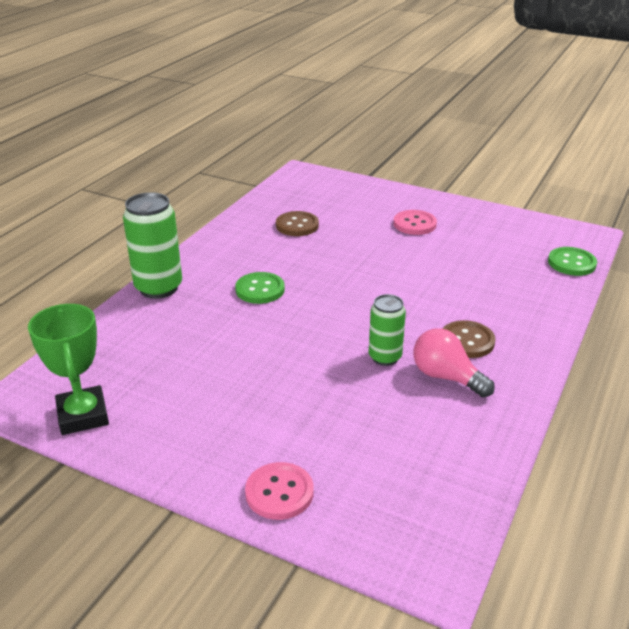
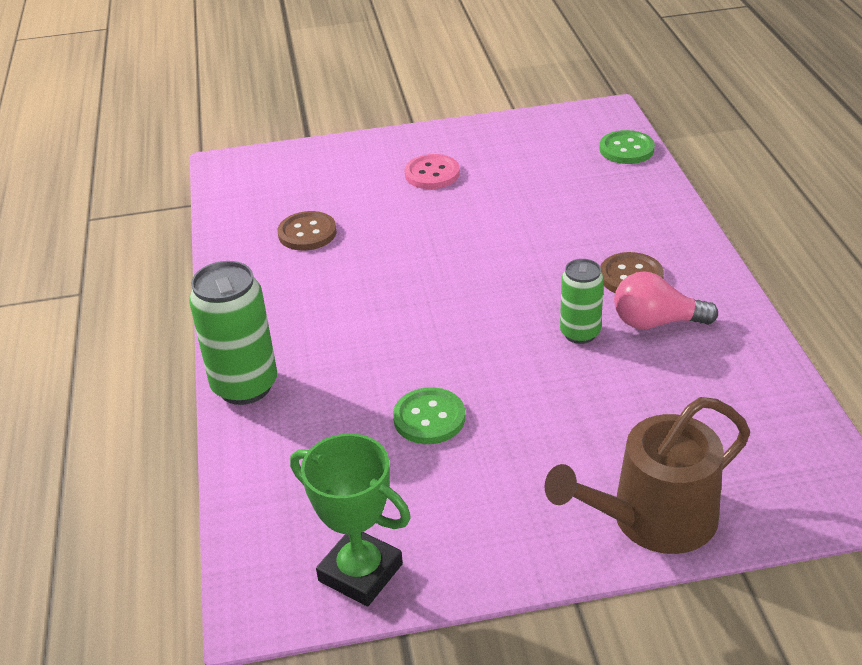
camera: 35 degrees left, 5 degrees up
green button [235,272,285,304] -> green button moved to [393,387,465,444]
pink button [245,462,314,520] -> brown watering can [544,397,750,554]

